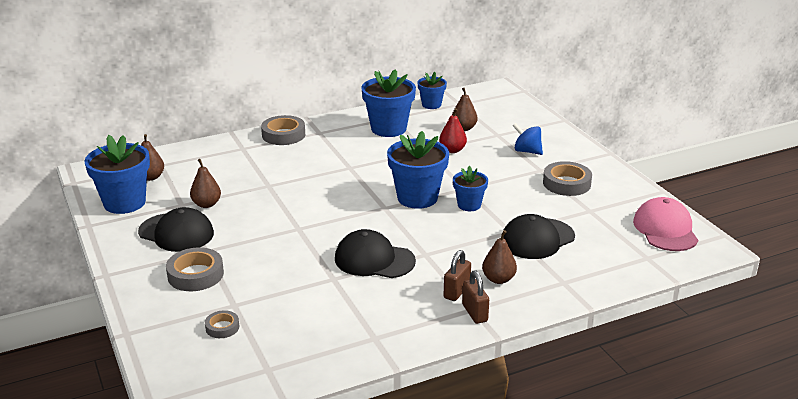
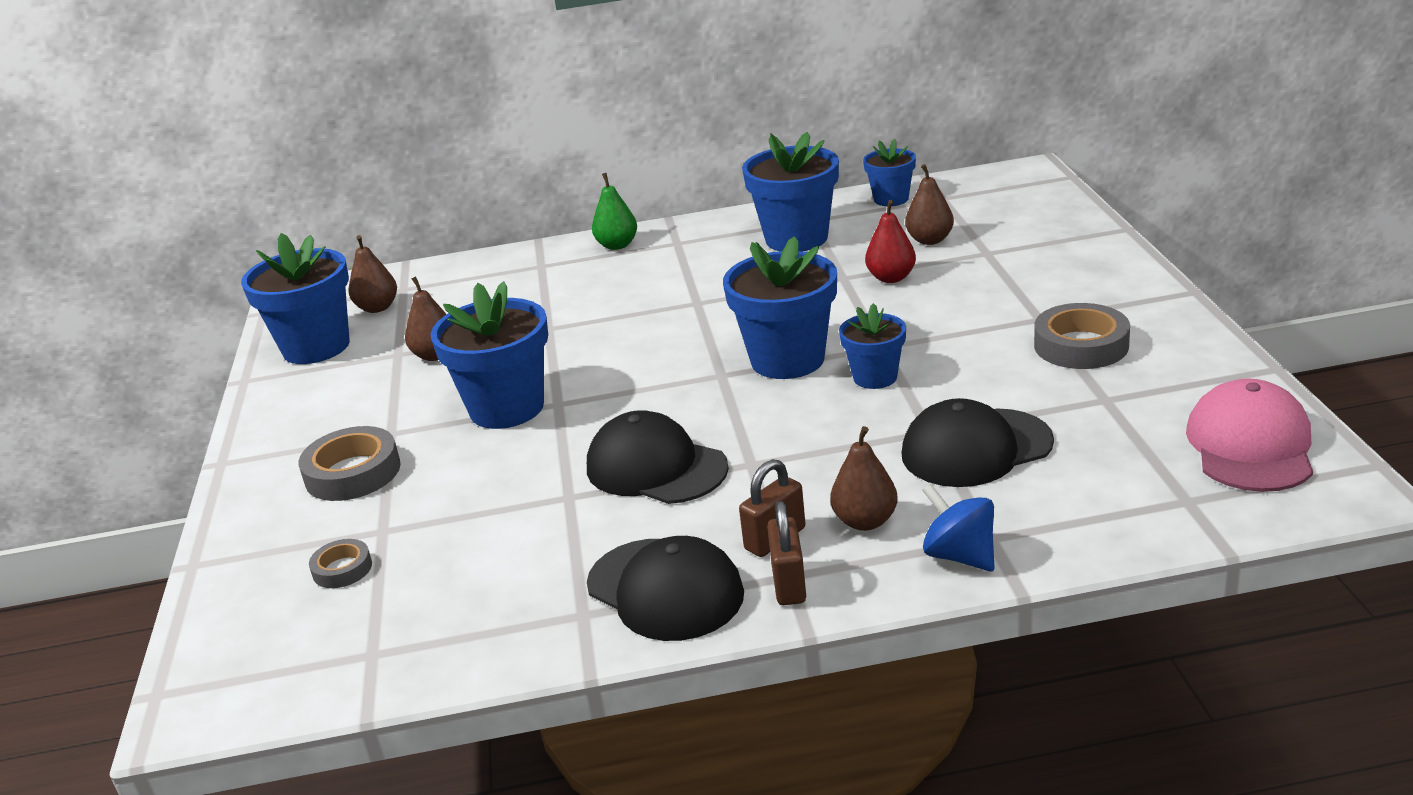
camera: 20 degrees right, 0 degrees up
black cap [138,207,214,252] -> black cap moved to [587,536,744,641]
grey tape [261,115,305,145] -> green pear [592,173,637,250]
blue spinning top [513,123,543,155] -> blue spinning top moved to [922,484,995,572]
none -> blue flower pot [431,281,548,429]

